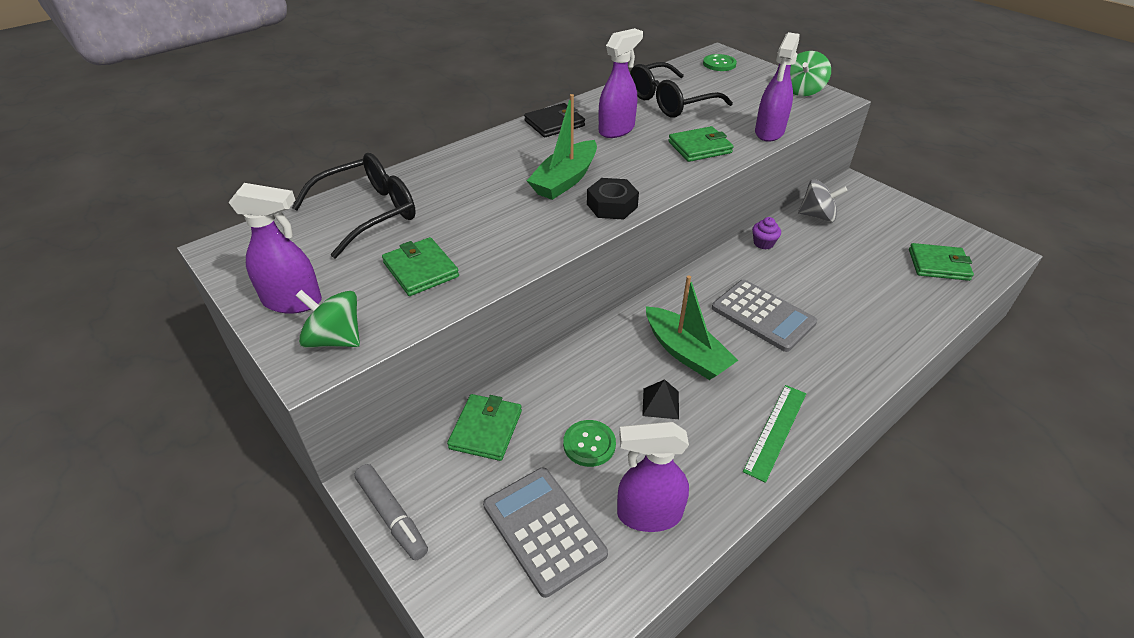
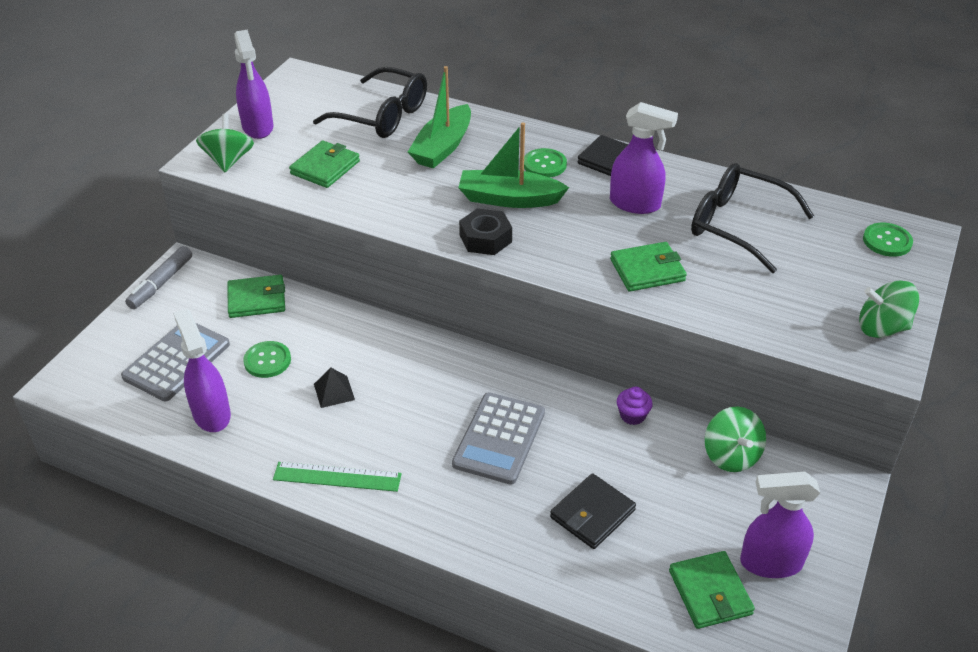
camera: 65 degrees right, 0 degrees up
green boat [646,275,739,380] -> green boat moved to [408,66,471,169]
green wallet [668,126,734,162] -> green wallet turned 60 degrees counterclockwise [610,242,687,292]
purple spray bottle [755,32,800,142] -> purple spray bottle moved to [740,472,820,578]
grey spinning top [798,179,847,222] -> green spinning top [705,407,766,472]
none -> green button [524,148,567,177]
none -> black wallet [550,473,636,549]

